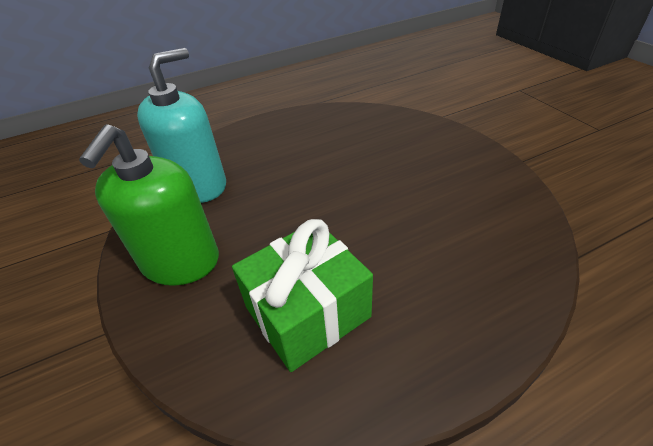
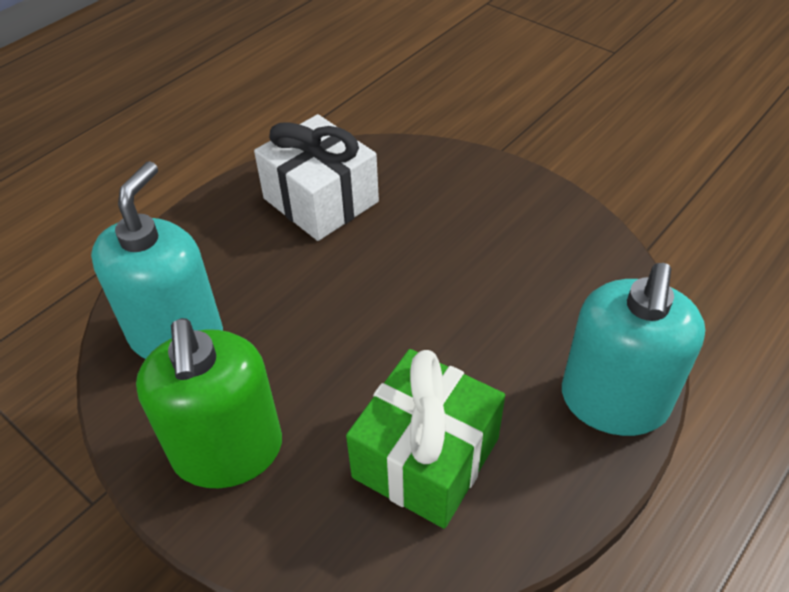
camera: 25 degrees left, 5 degrees up
none -> white gift [254,114,379,241]
none -> turquoise soap dispenser [562,263,705,436]

